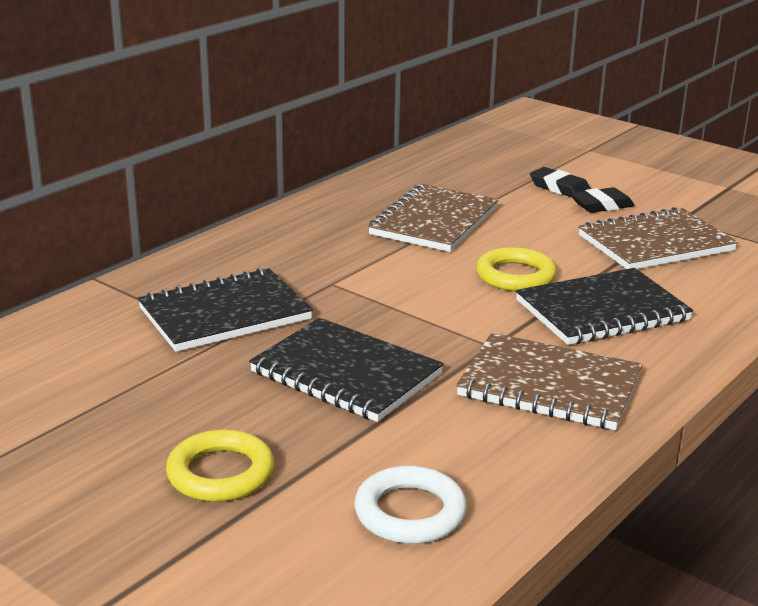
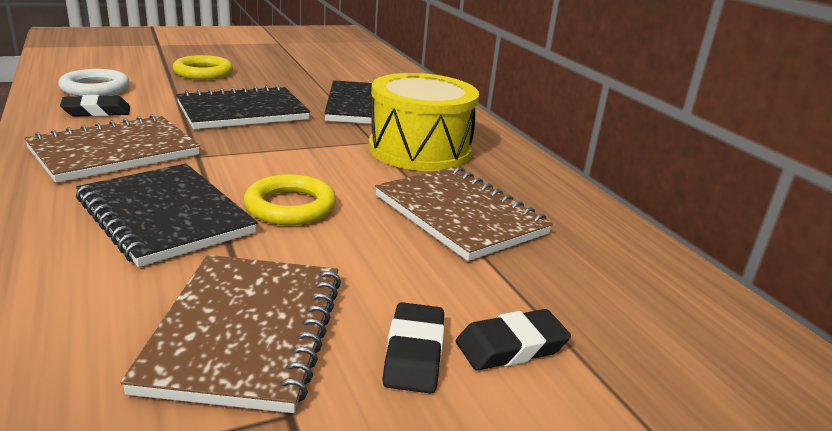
camera: 115 degrees right, 0 degrees up
black notebook [516,268,693,345] -> black notebook turned 45 degrees counterclockwise [76,164,258,267]
none -> black eraser [60,95,130,117]
none -> yellow drum [368,73,479,171]

